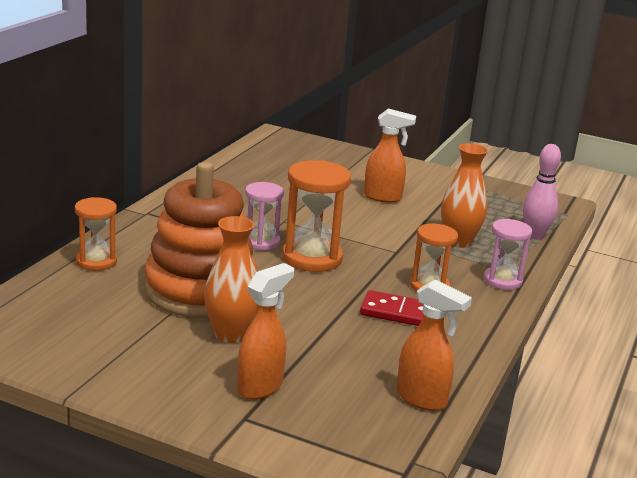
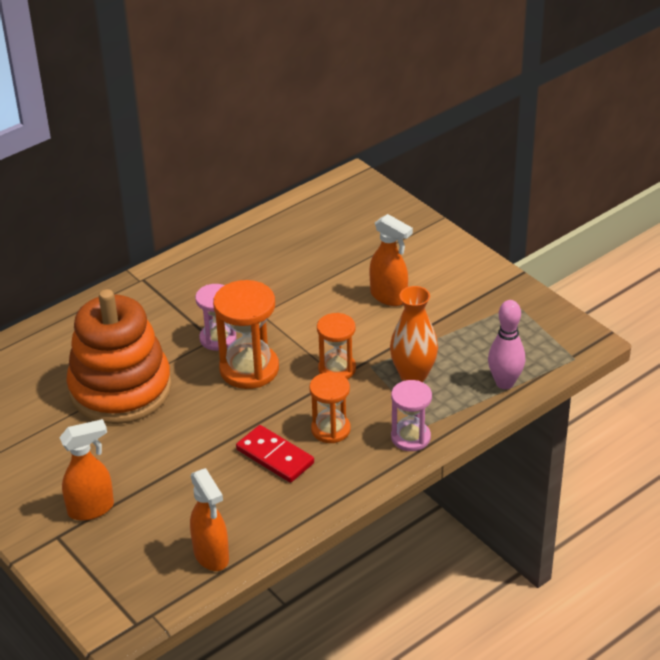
camera: 30 degrees right, 15 degrees up
orange hourglass [75,197,117,271] -> orange hourglass moved to [317,313,356,379]
orange vase [204,216,257,343] -> none

